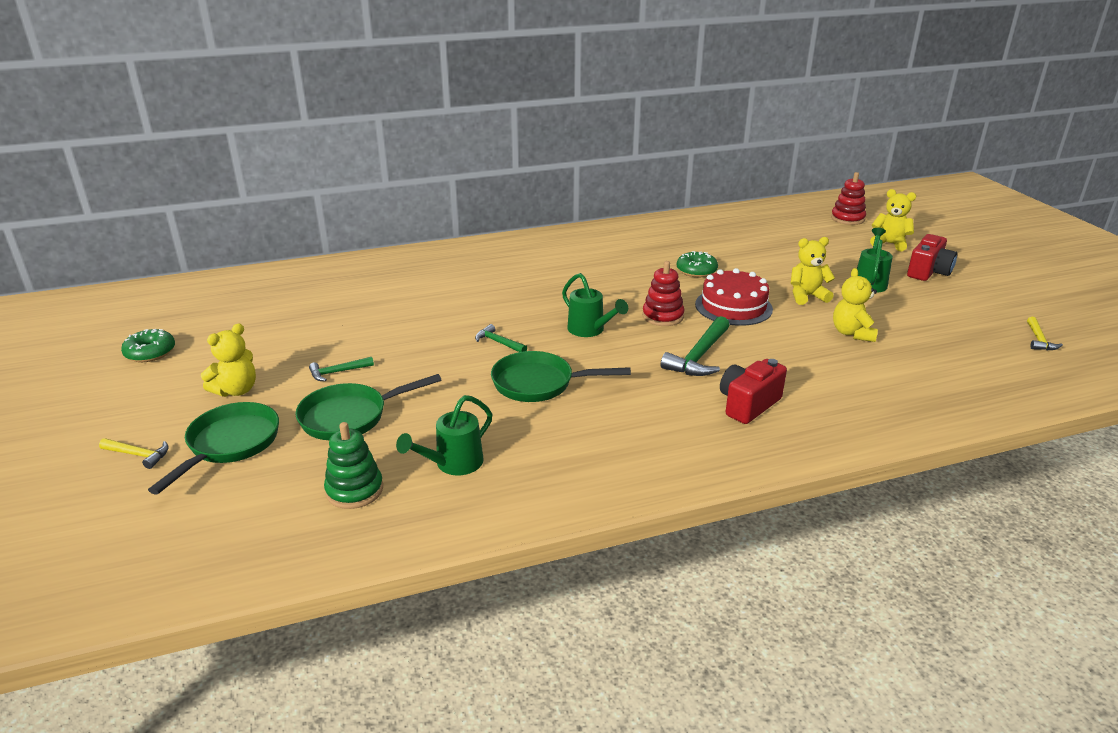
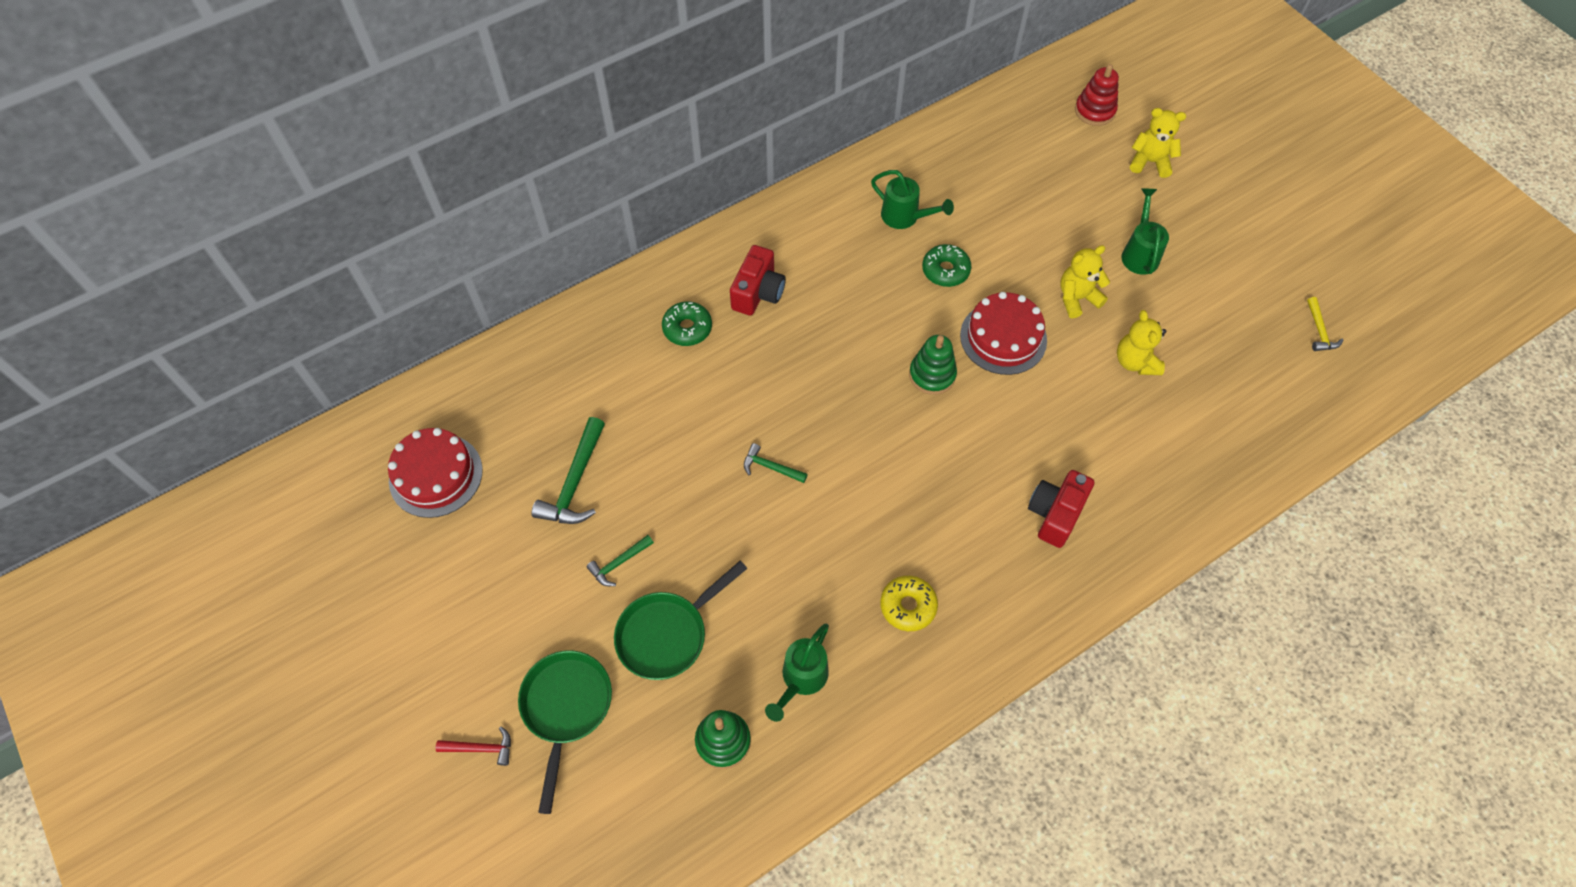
camera: 15 degrees left, 30 degrees up
yellow hammer [99,438,169,469] -> red hammer [436,726,511,766]
green donut [121,329,175,362] -> green donut moved to [662,301,712,346]
yellow teddy bear [201,323,256,397] -> none
green pan [491,351,631,402] -> none
green watering can [562,273,628,337] -> green watering can moved to [871,170,954,229]
red stacking toy [642,261,684,326] -> green stacking toy [909,335,957,395]
green hammer [661,316,730,376] -> green hammer moved to [531,417,605,524]
red camera [907,234,957,281] -> red camera moved to [730,245,786,316]
none -> red cake [388,428,483,518]
none -> yellow donut [880,576,938,631]

